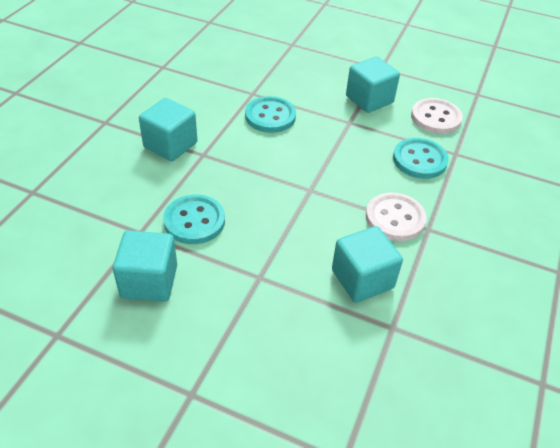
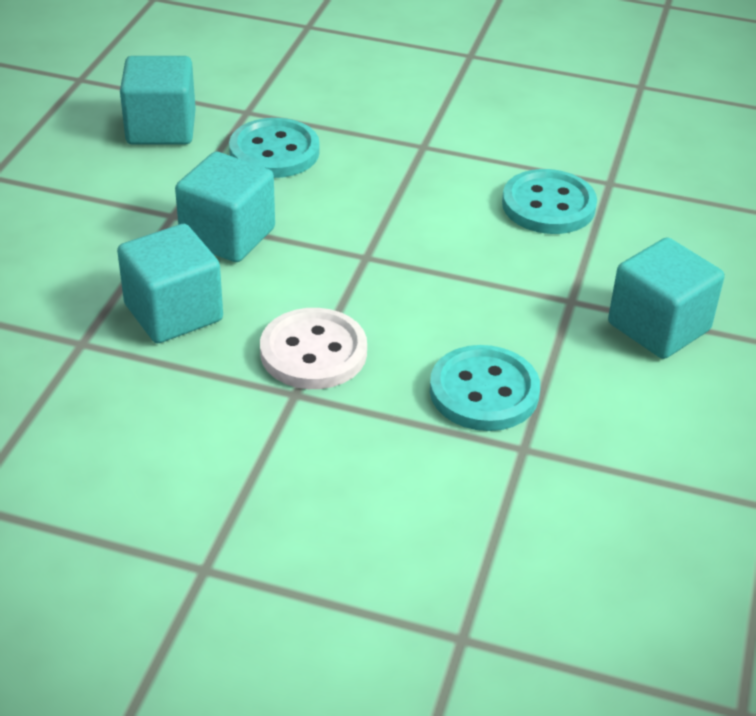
camera: 85 degrees right, 5 degrees down
turquoise cube [139,98,197,161] -> turquoise cube moved to [175,152,275,262]
white button [411,98,463,134] -> none

